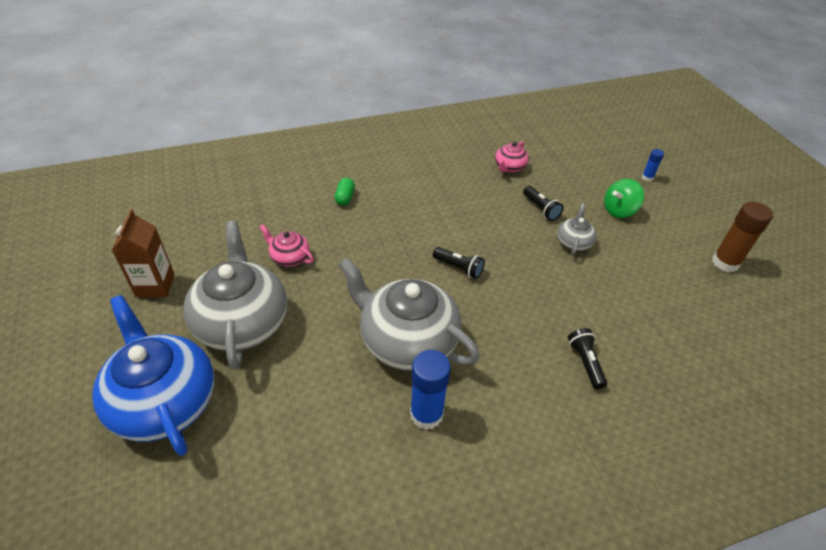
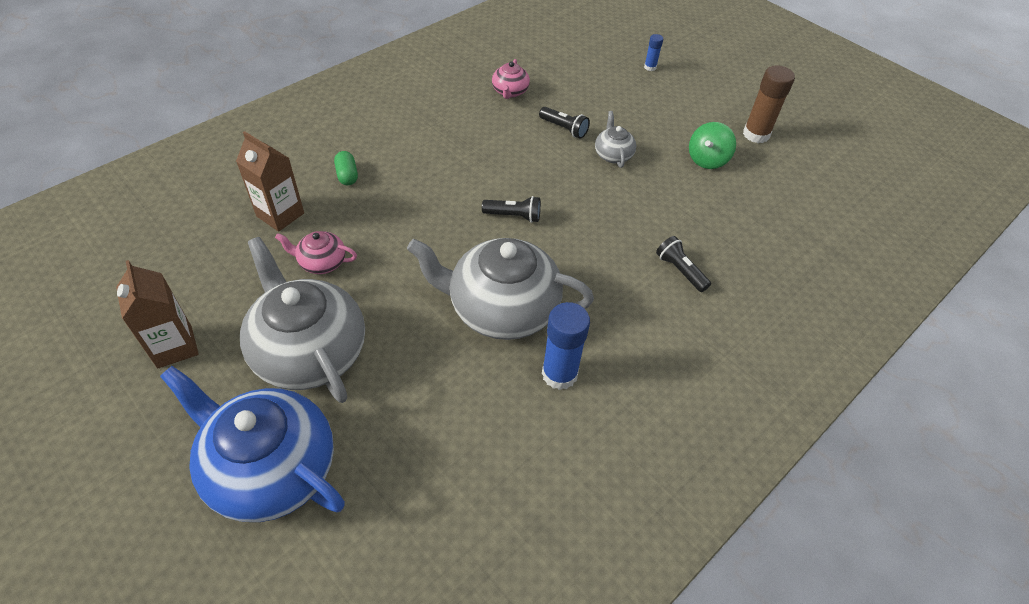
camera: 25 degrees left, 5 degrees up
green spinning top [604,179,644,218] -> green spinning top moved to [689,122,736,169]
none -> brown carton [236,131,304,232]

